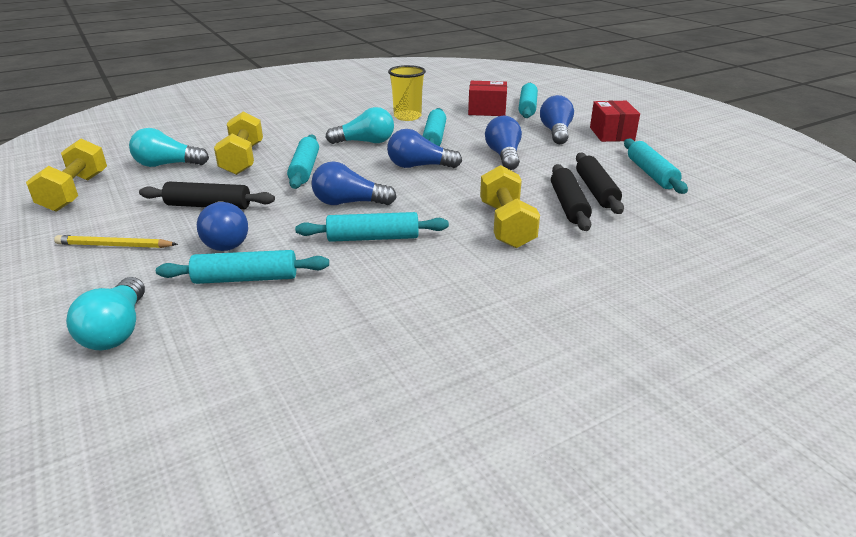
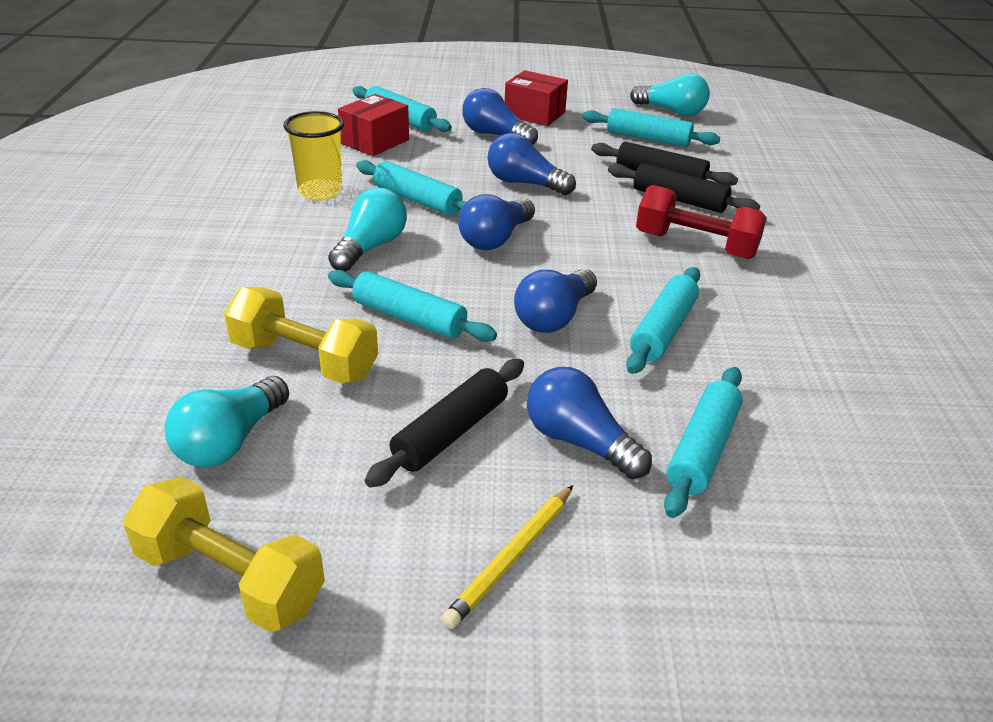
camera: 60 degrees left, 5 degrees up
turquoise light bulb [66,277,145,350] -> turquoise light bulb moved to [630,73,710,116]
blue light bulb [197,201,248,251] -> blue light bulb turned 150 degrees counterclockwise [527,367,652,479]
yellow dumbbell [480,165,540,248] -> red dumbbell [636,185,767,259]

